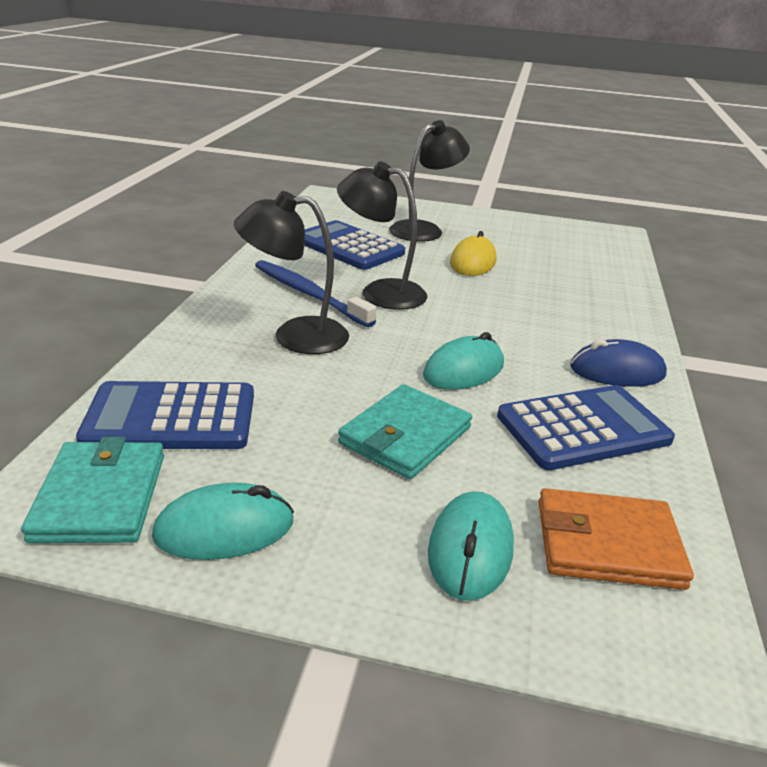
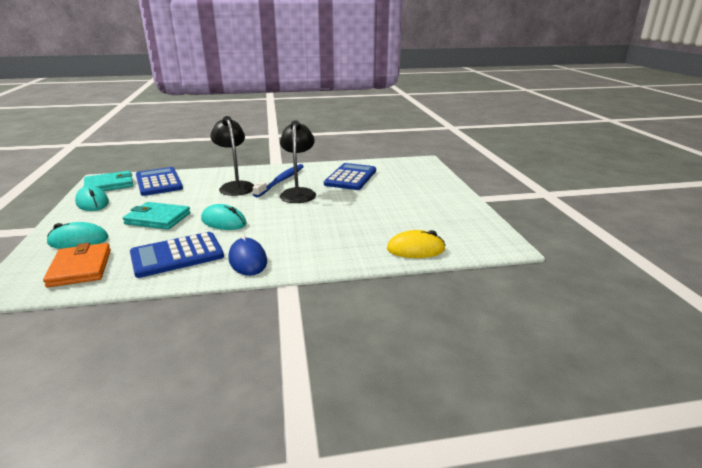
camera: 70 degrees right, 5 degrees down
black lamp [389,120,470,242] -> none
yellow mouse [450,231,496,276] -> yellow mouse moved to [387,230,445,258]
blue calculator [497,385,675,470] -> blue calculator turned 105 degrees clockwise [130,232,224,278]

